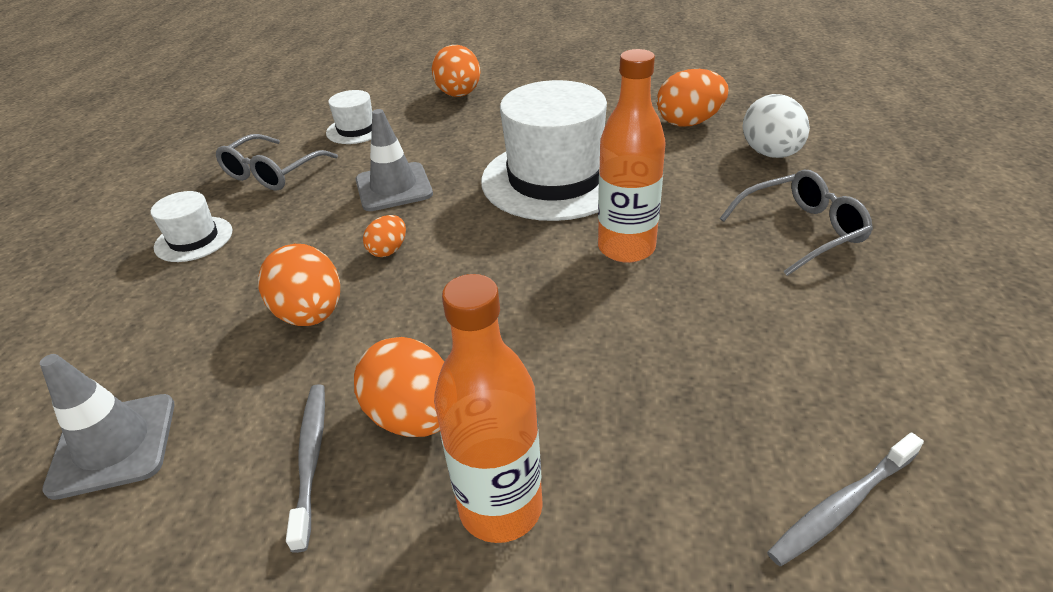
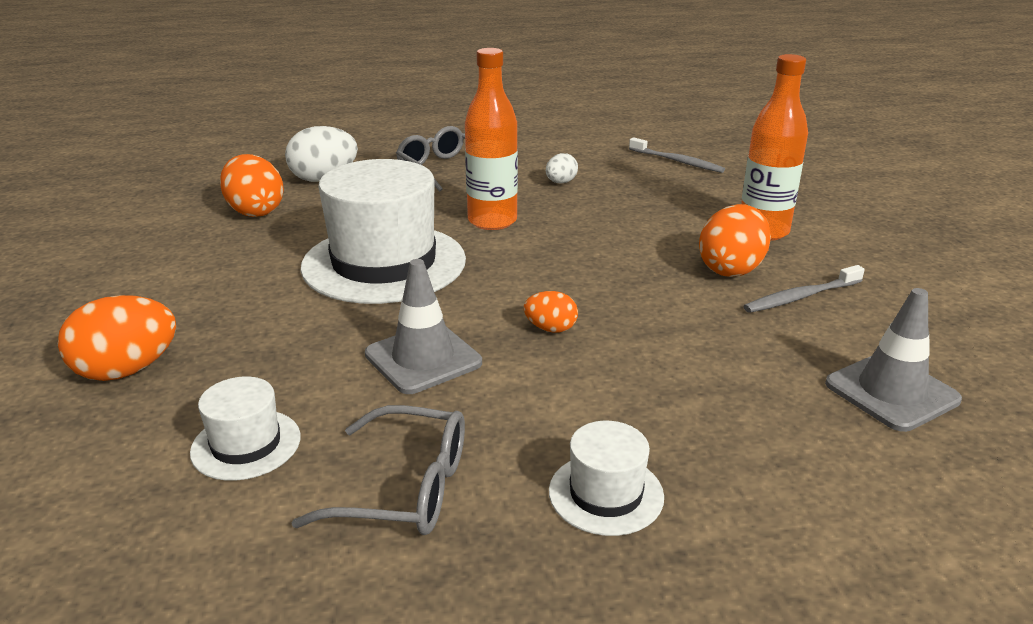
camera: 110 degrees left, 10 degrees down
orange egg [258,244,340,326] -> none
none -> white egg [546,153,578,183]

